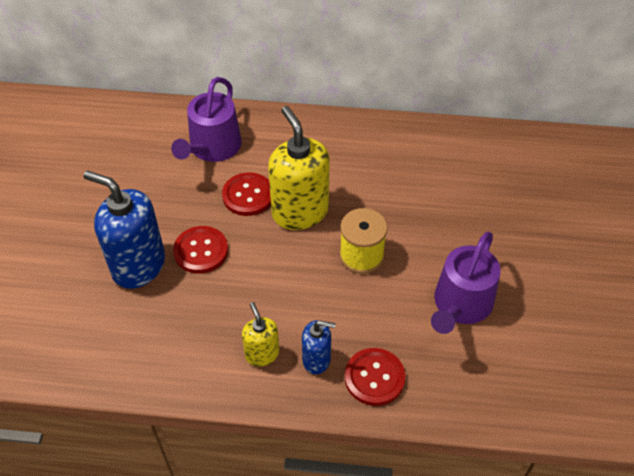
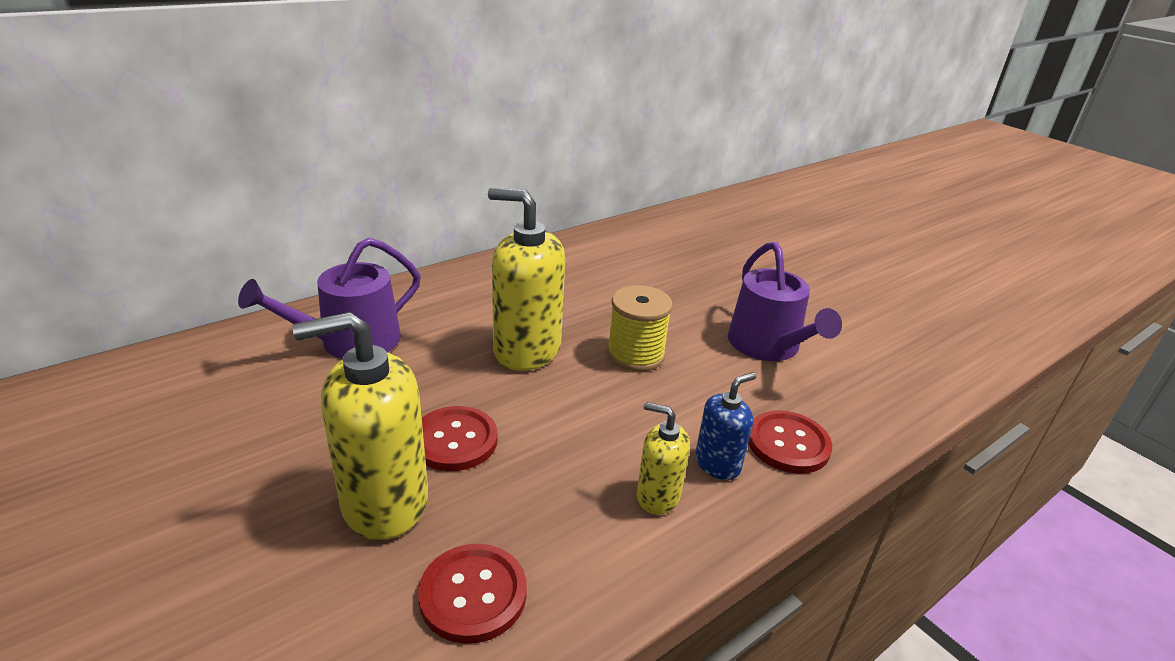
camera: 45 degrees left, 20 degrees down
blue soap dispenser [84,170,165,289] -> yellow soap dispenser [292,312,428,540]
purple watering can [171,77,242,162] -> purple watering can turned 75 degrees clockwise [238,237,421,359]
red button [222,172,271,216] -> red button moved to [418,544,527,644]

